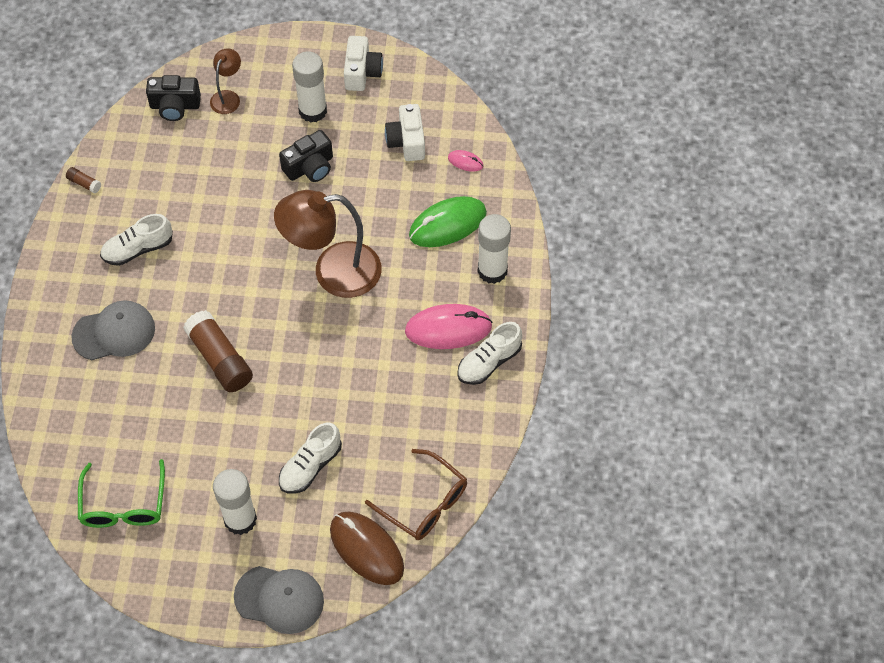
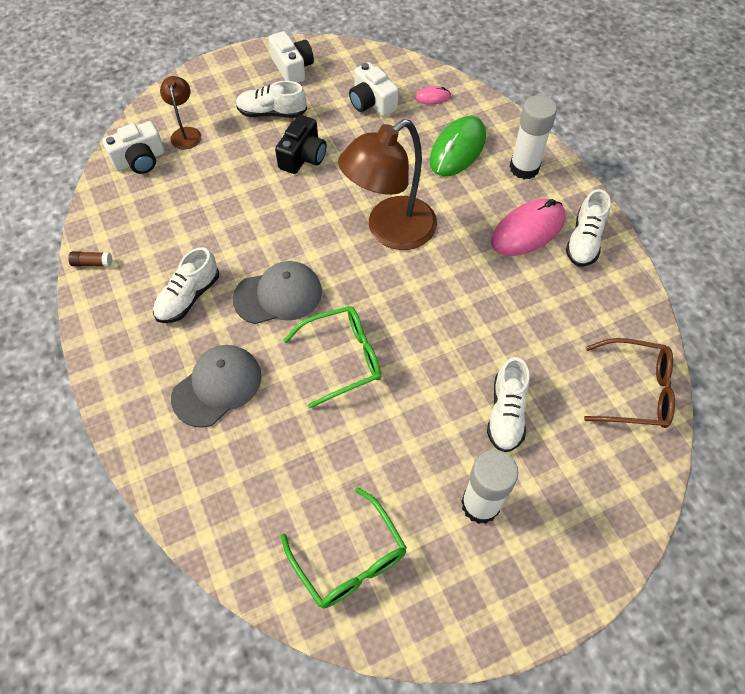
camera: 30 degrees left, 0 degrees up
black camera [146,75,201,121] -> white camera [102,121,165,174]
brown glue stick [183,310,253,392] -> green glasses [283,306,381,408]
grey cap [234,566,324,634] -> grey cap moved to [233,261,322,324]
white glue stick [292,52,327,122] -> white shoe [236,81,307,118]
brown mouse [330,512,404,585] -> none

